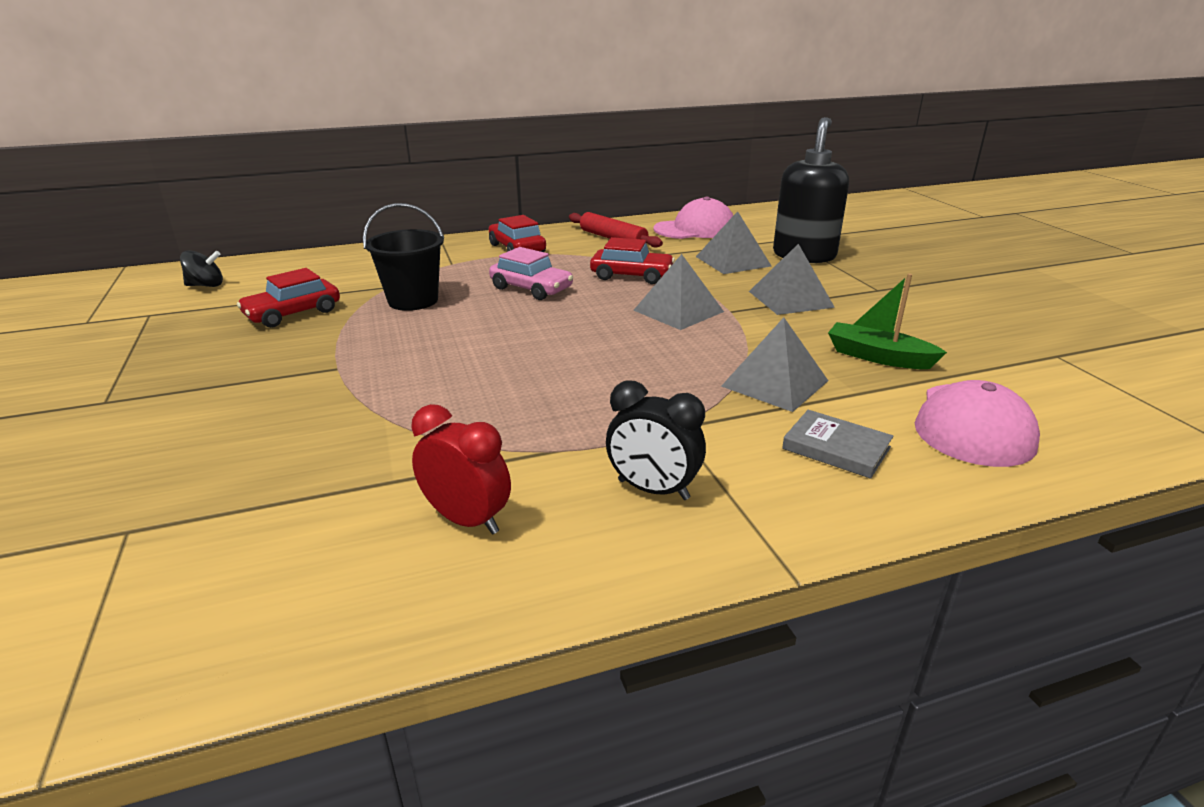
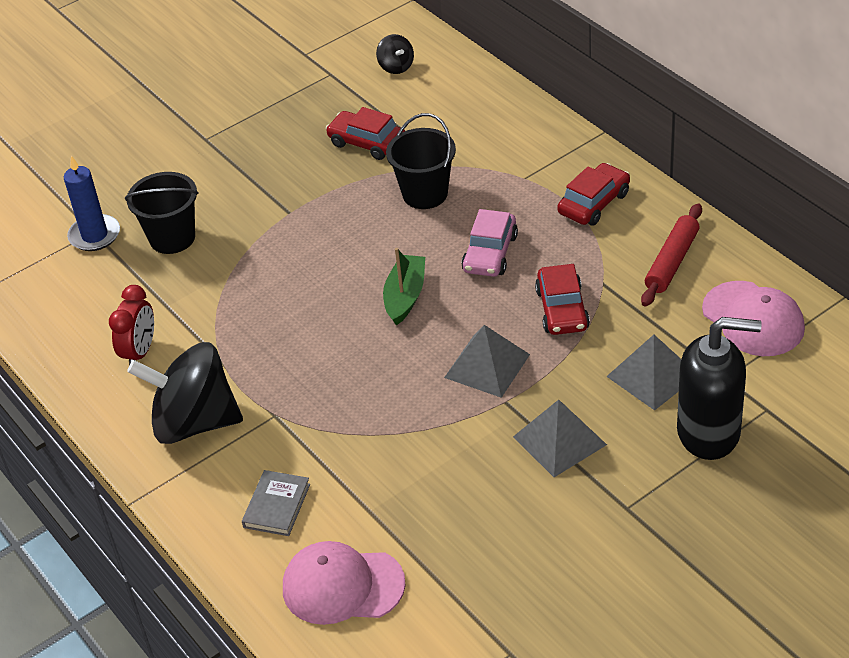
camera: 75 degrees right, 15 degrees up
black clock [606,380,706,500] -> black spinning top [127,342,243,444]
grey pyramid [721,317,828,412] -> none
green boat [828,274,947,369] -> green boat moved to [383,248,425,325]
none -> blue candle [64,156,120,251]
none -> black bucket [125,172,199,254]

